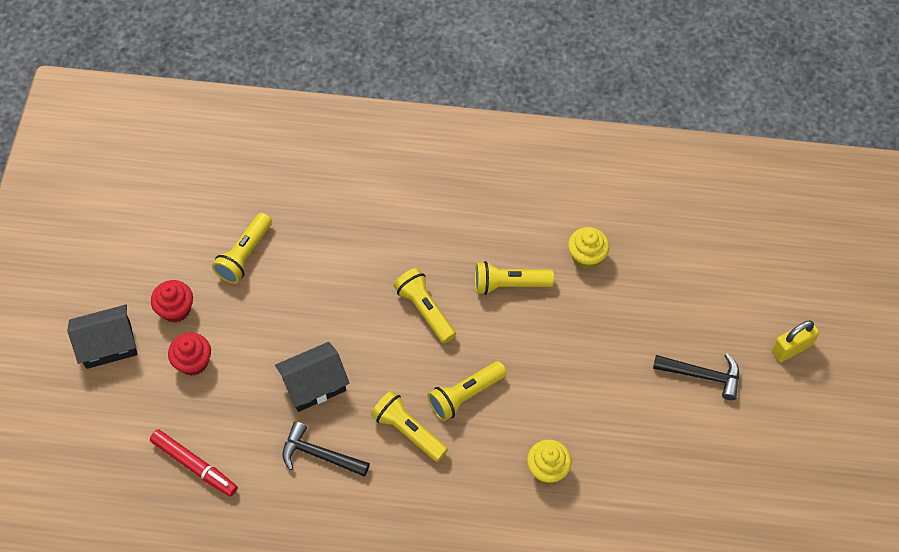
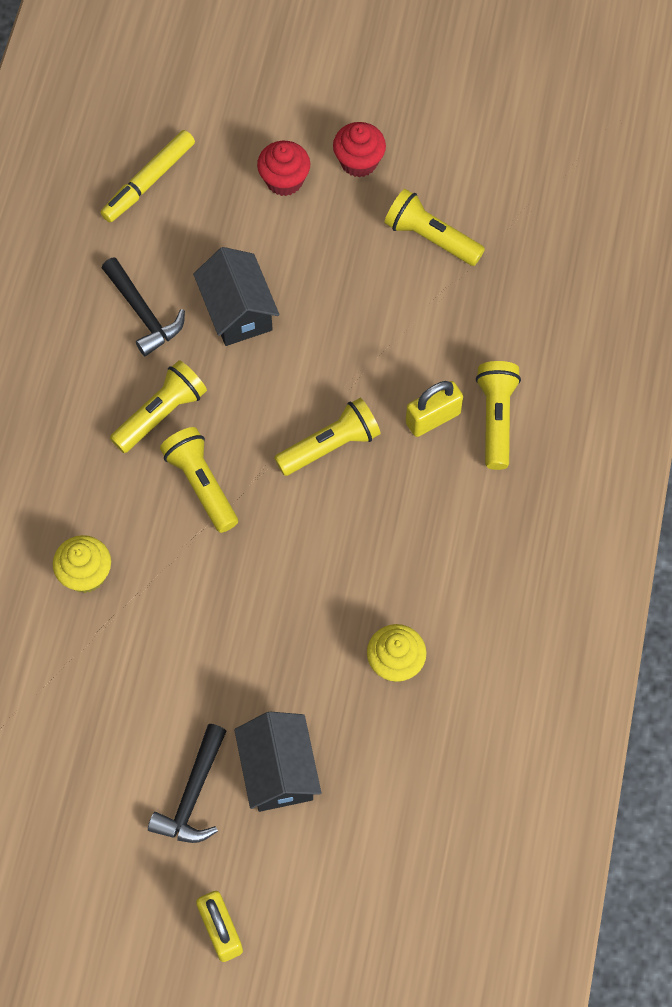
camera: 95 degrees right, 5 degrees up
black house [67,305,137,369] -> black house moved to [234,712,321,812]
red marker [150,429,238,497] -> yellow marker [101,130,195,222]
black hammer [282,421,370,477] -> black hammer turned 120 degrees clockwise [102,257,185,356]
yellow flashlight [475,261,554,295] -> yellow flashlight moved to [476,361,521,470]
none -> yellow padlock [406,381,463,437]

